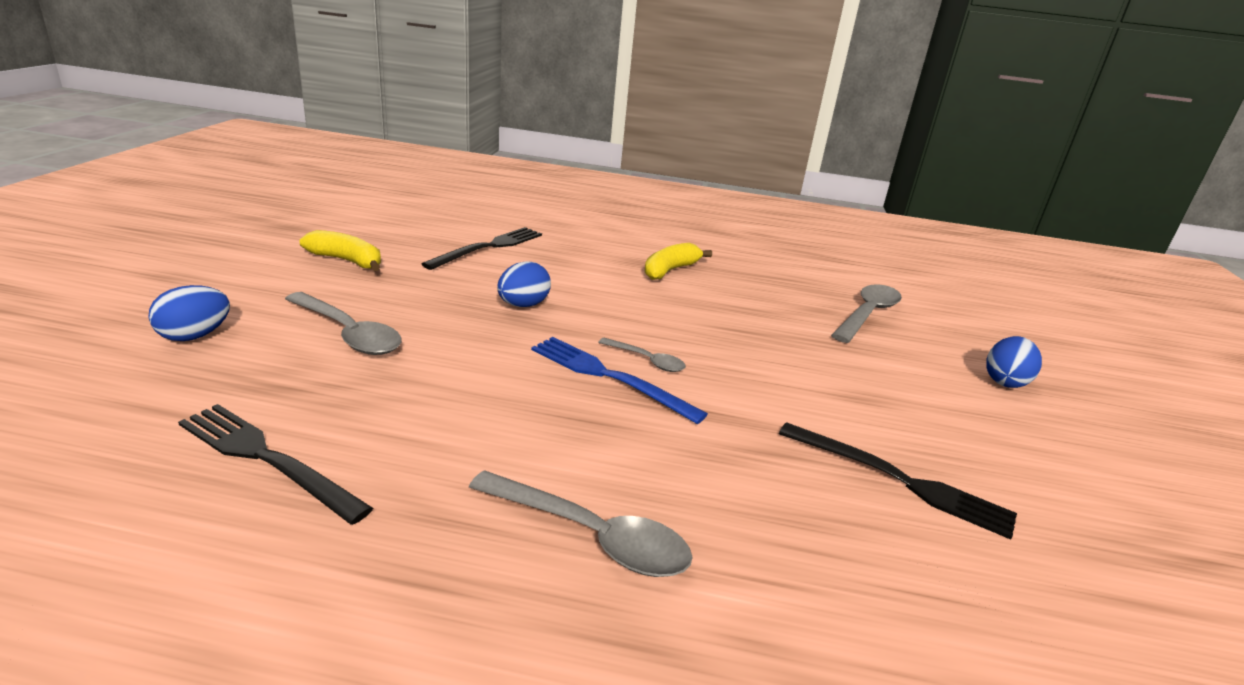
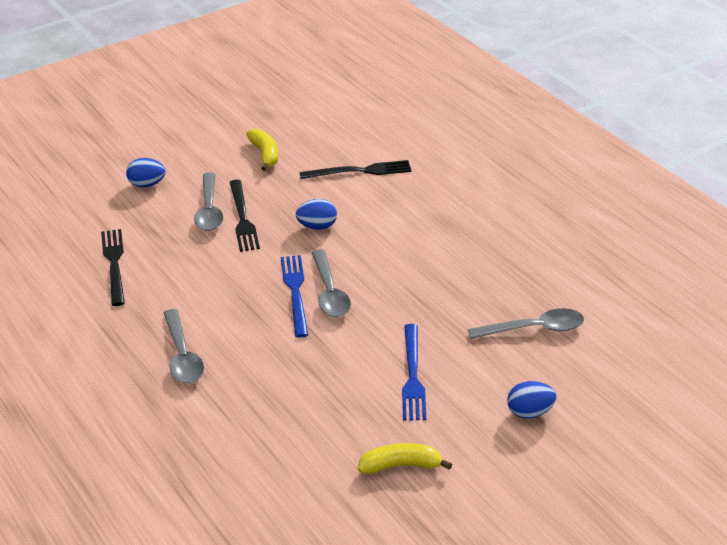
camera: 50 degrees right, 10 degrees up
grey spoon [598,338,686,372] -> grey spoon [312,249,351,317], size x1.76
yellow banana [644,243,712,280] -> yellow banana moved to [358,443,452,474]
black fork [779,422,1017,540] -> black fork moved to [230,180,260,252]
none -> blue fork [402,324,426,421]

